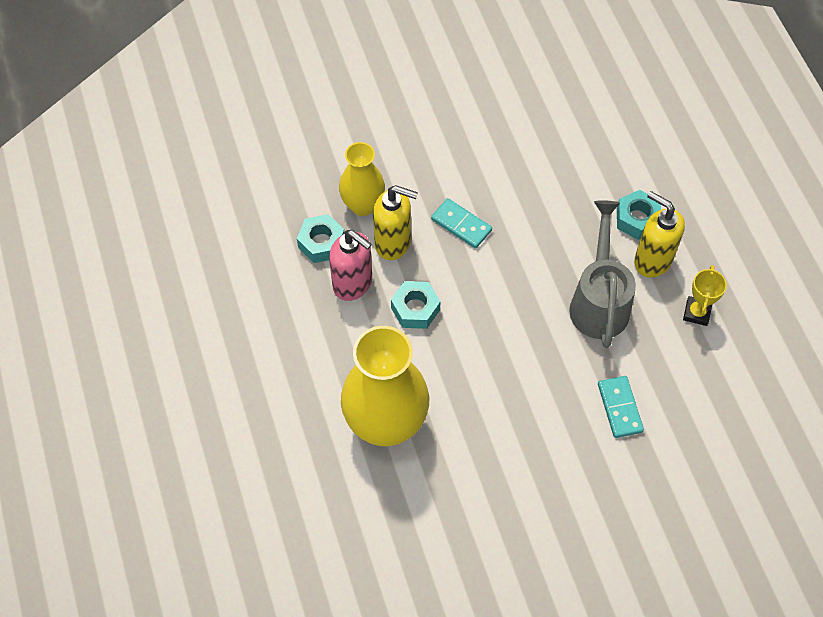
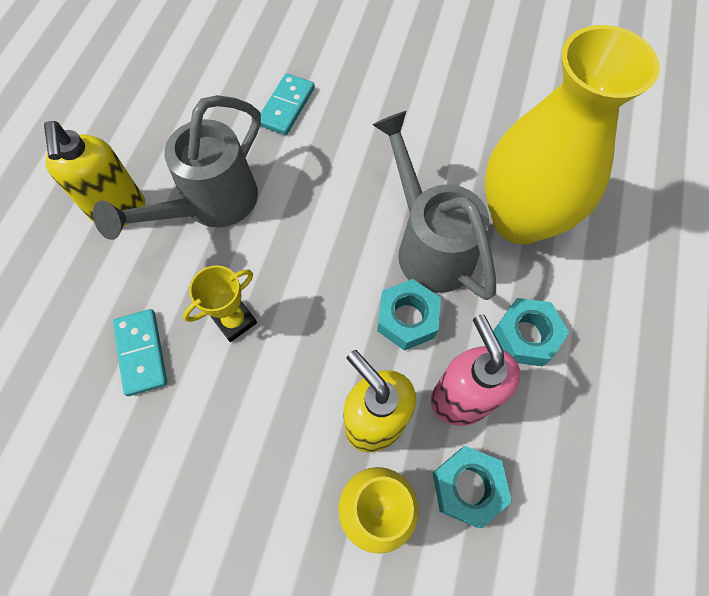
camera: 145 degrees left, 5 degrees up
turquoise domino [431,198,492,249] -> turquoise domino moved to [113,309,167,396]
turquoise nut [617,190,661,240] -> turquoise nut moved to [493,298,569,367]
yellow trophy [683,265,727,326] -> yellow trophy moved to [183,265,257,342]
none -> grey watering can [372,111,496,300]

